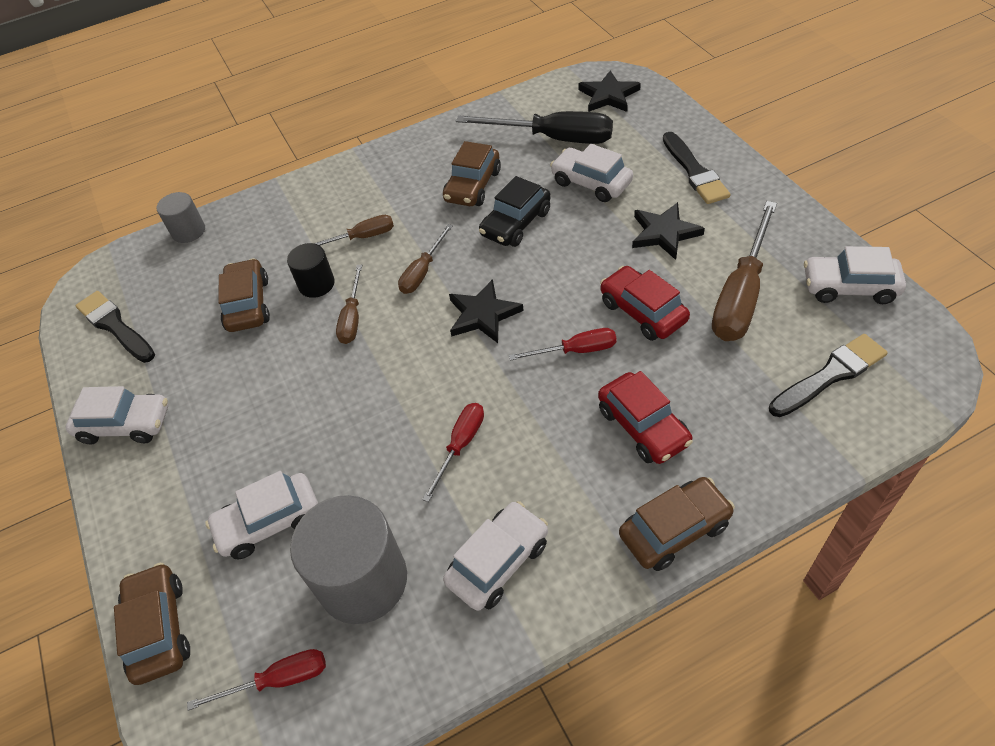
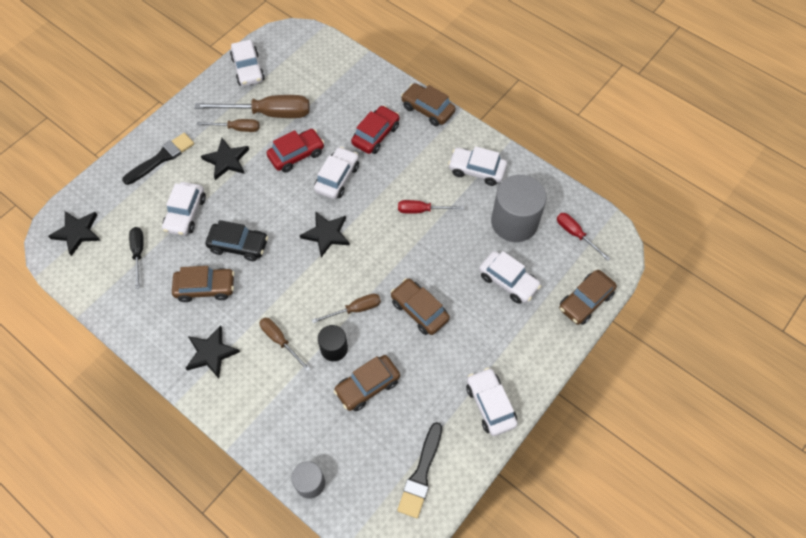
camera: 120 degrees left, 10 degrees up
brown screwdriver [398,224,453,294] -> brown screwdriver moved to [197,119,260,132]
black screwdriver [456,111,613,144] -> black screwdriver [129,227,143,289], size x0.54
red screwdriver [509,328,617,361] -> white car [314,147,359,199]
red car [600,266,690,341] -> red car turned 150 degrees counterclockwise [267,129,325,173]
black brush [769,334,888,417] -> none
none -> black star [185,325,240,378]
none -> brown car [391,278,450,335]

